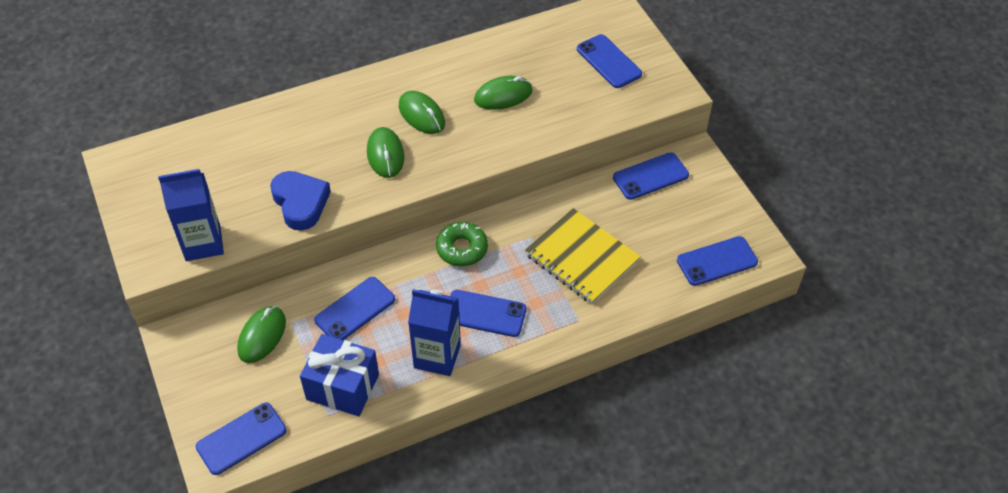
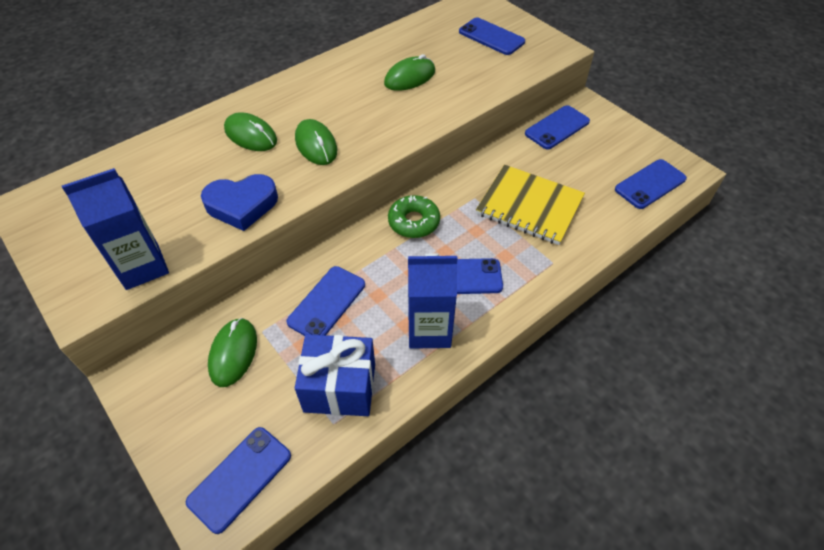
camera: 15 degrees left, 0 degrees up
blue heart [270,171,331,231] -> blue heart turned 120 degrees clockwise [201,174,278,231]
green mouse [399,91,445,134] -> green mouse moved to [224,112,277,151]

